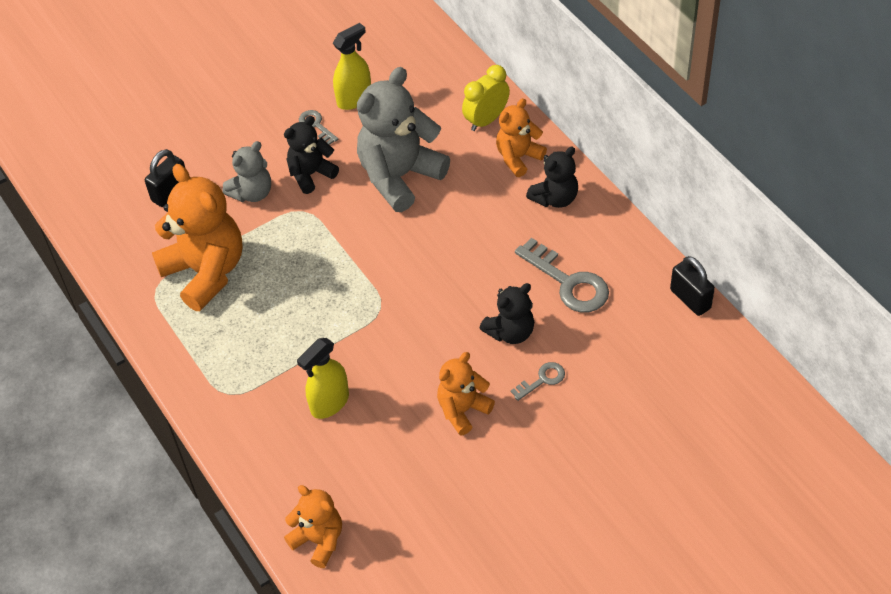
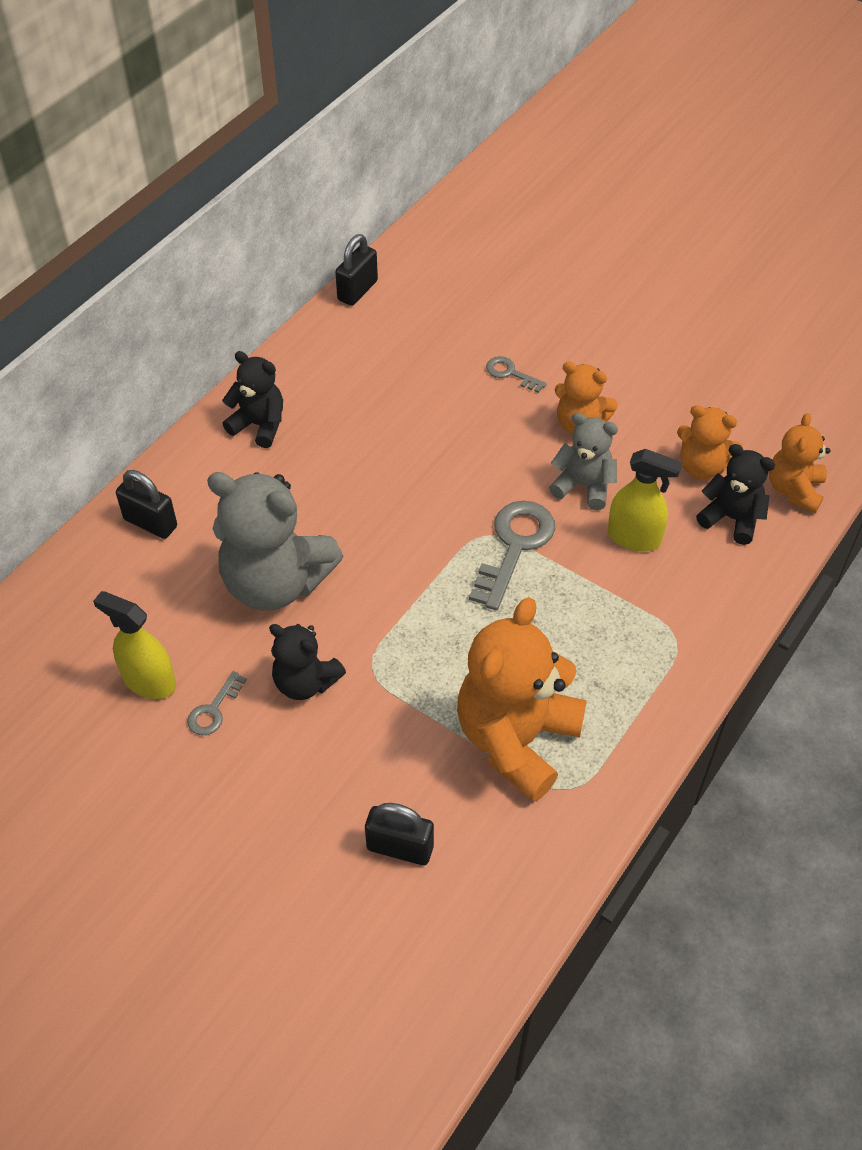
camera: 115 degrees left, 0 degrees up
grey teddy bear [222,141,271,202] -> grey teddy bear moved to [549,413,618,510]
yellow clock [462,65,510,131] -> black padlock [116,470,177,539]
black teddy bear [479,283,534,344] -> black teddy bear moved to [696,444,775,545]
orange teddy bear [496,98,547,177] -> orange teddy bear moved to [677,405,743,479]
grey key [515,238,609,312] -> grey key moved to [469,501,555,610]

